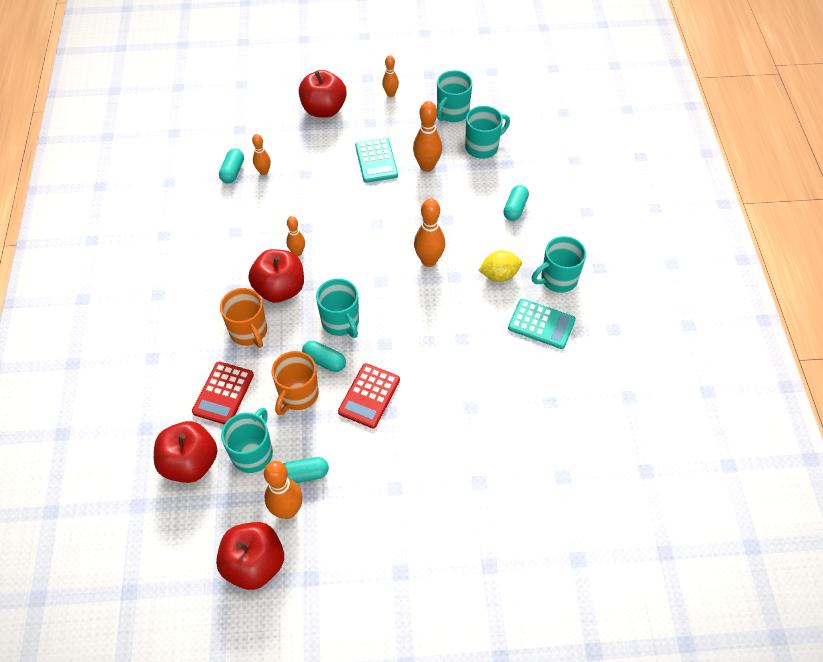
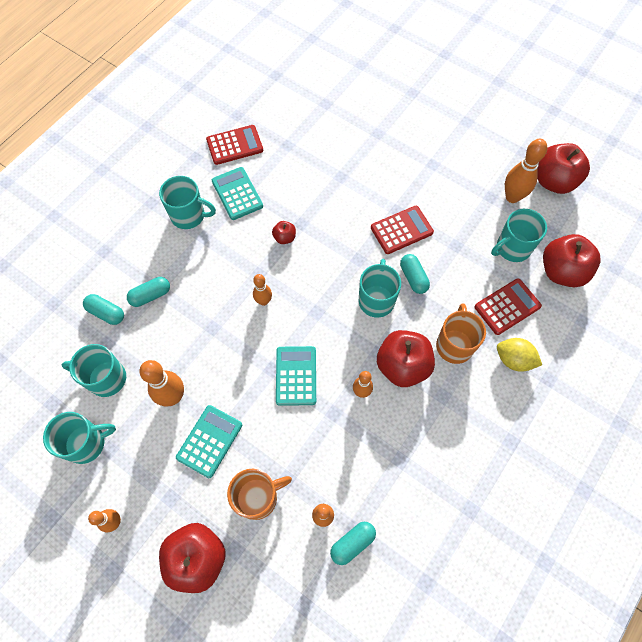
camera: 140 degrees left, 10 degrees up
orange mug [271,351,319,415] -> orange mug moved to [227,469,292,520]
turquoise capsule [283,457,329,483] -> turquoise capsule moved to [83,294,124,325]
orange bowling pin [414,198,445,267] -> orange bowling pin [253,274,272,306], size x0.60
yellow lemon [478,250,522,282] -> yellow lemon moved to [497,338,542,372]
none -> red calculator [206,125,263,165]
none -> red apple [272,221,296,244]
none -> turquoise calculator [276,346,316,406]

